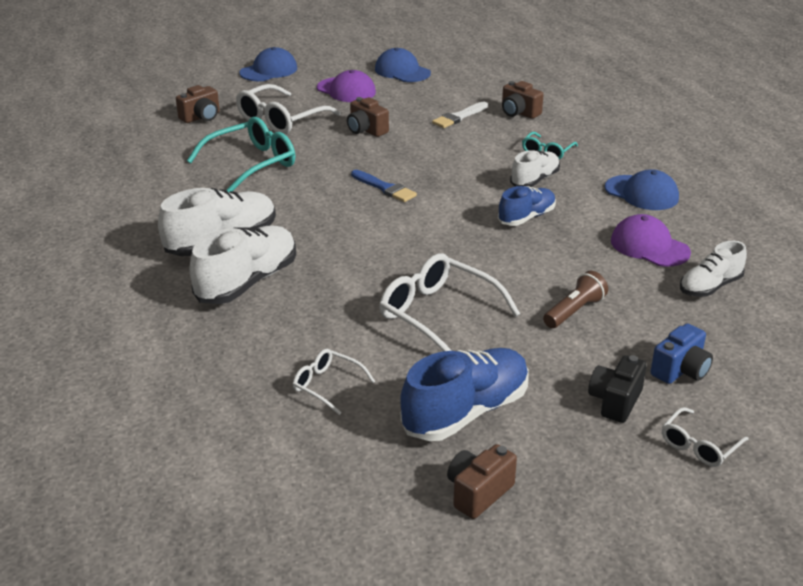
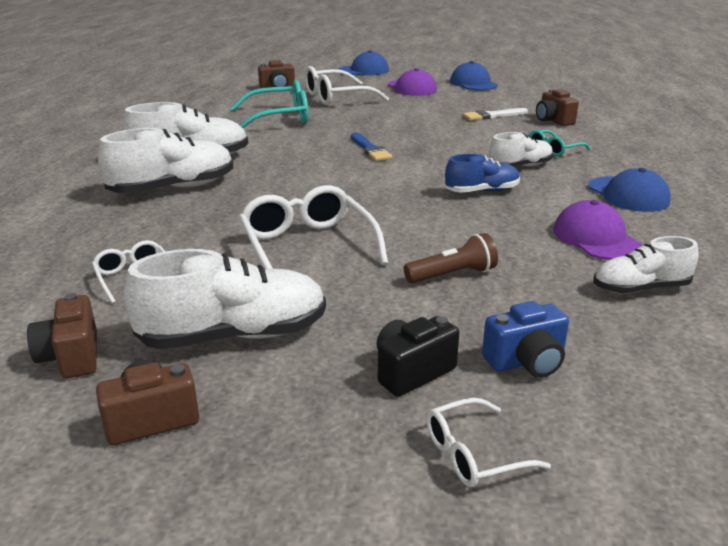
camera: 25 degrees right, 5 degrees down
brown camera [347,97,389,137] -> brown camera moved to [27,293,97,378]
blue shoe [400,348,529,441] -> white shoe [124,249,326,349]

